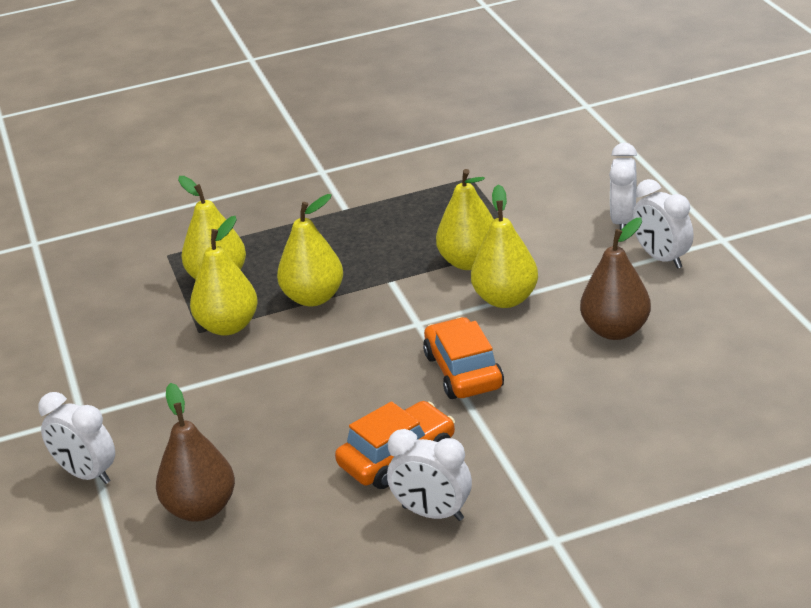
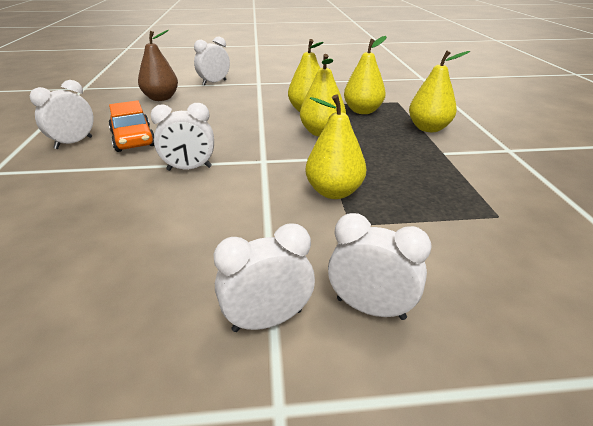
camera: 100 degrees right, 0 degrees up
orange car [423,317,504,399] -> white clock [151,103,214,171]
yellow pear [471,185,538,308] -> yellow pear moved to [409,51,470,132]
brown pear [580,217,651,340] -> none

